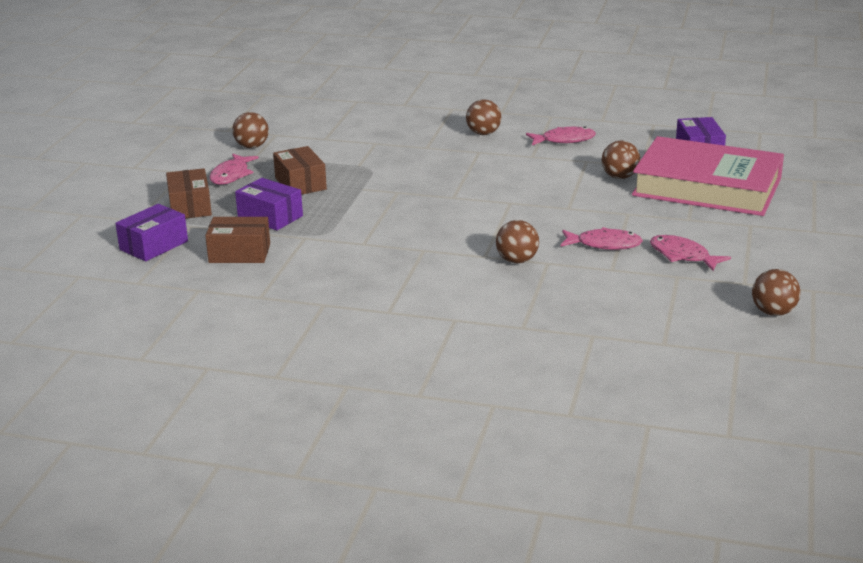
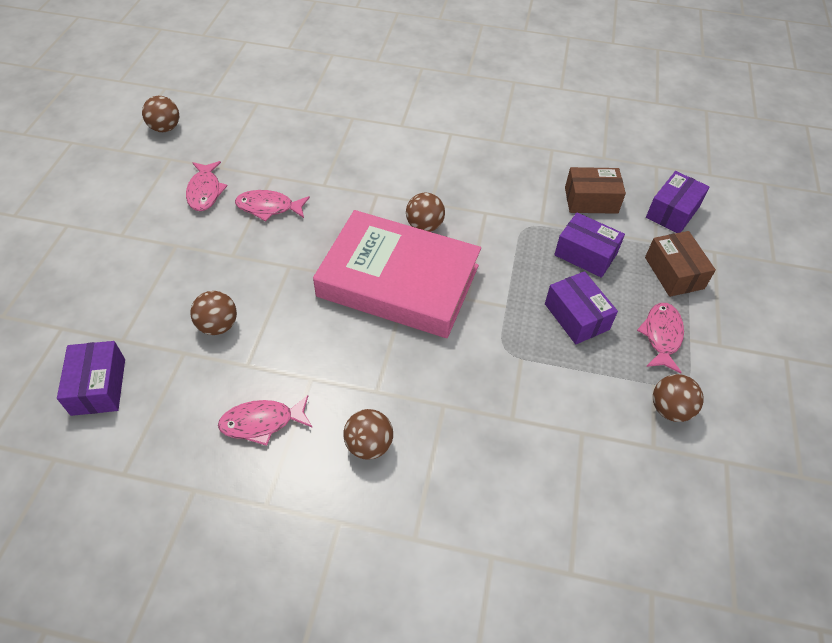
camera: 175 degrees right, 25 degrees up
brown box [273,146,327,195] -> purple box [545,271,618,344]
brown ball [496,220,539,263] -> brown ball moved to [406,193,445,232]
pink book [632,136,784,216] -> pink book moved to [313,210,481,338]
pink fish [650,235,731,271] -> pink fish turned 45 degrees clockwise [186,161,228,211]

